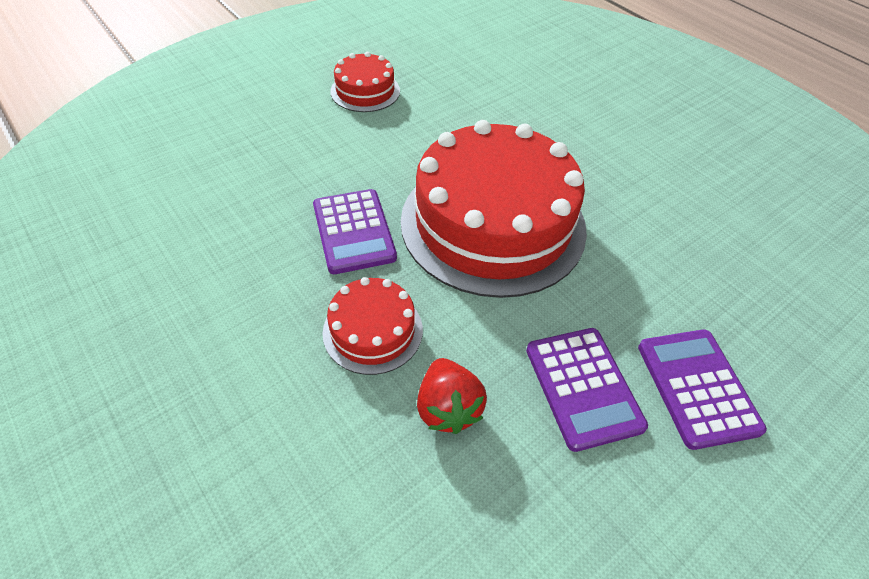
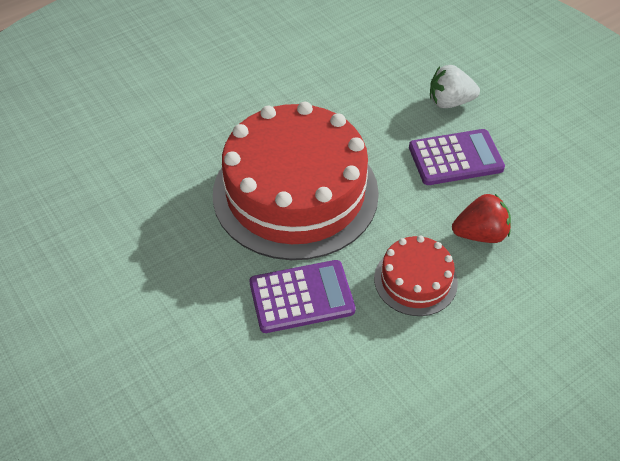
camera: 85 degrees left, 0 degrees up
red cake [330,52,400,112] -> none
purple calculator [638,329,767,450] -> white strawberry [430,65,480,108]

